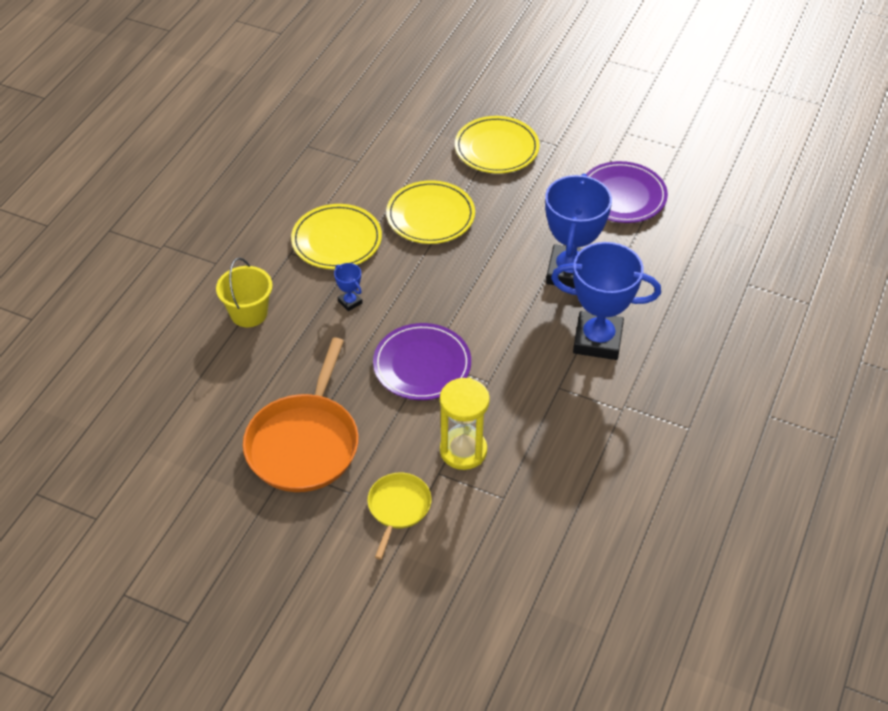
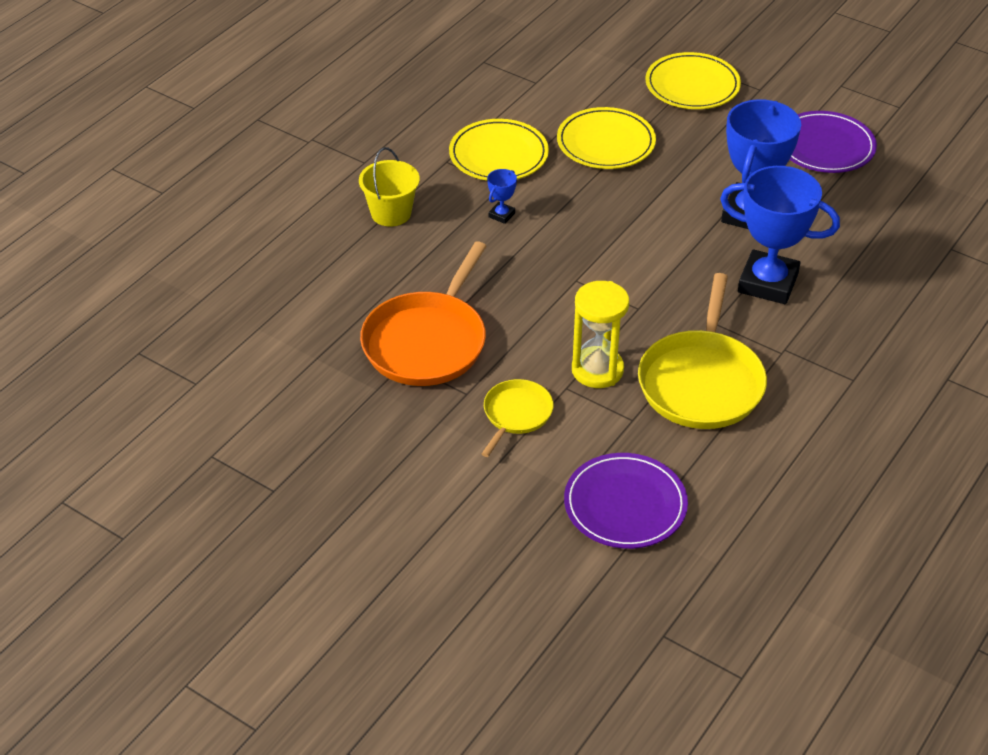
camera: 10 degrees right, 5 degrees down
blue trophy [334,263,363,311] -> blue trophy turned 60 degrees clockwise [487,169,517,224]
purple plate [373,323,471,400] -> purple plate moved to [564,453,688,549]
none -> yellow pan [638,273,767,429]

